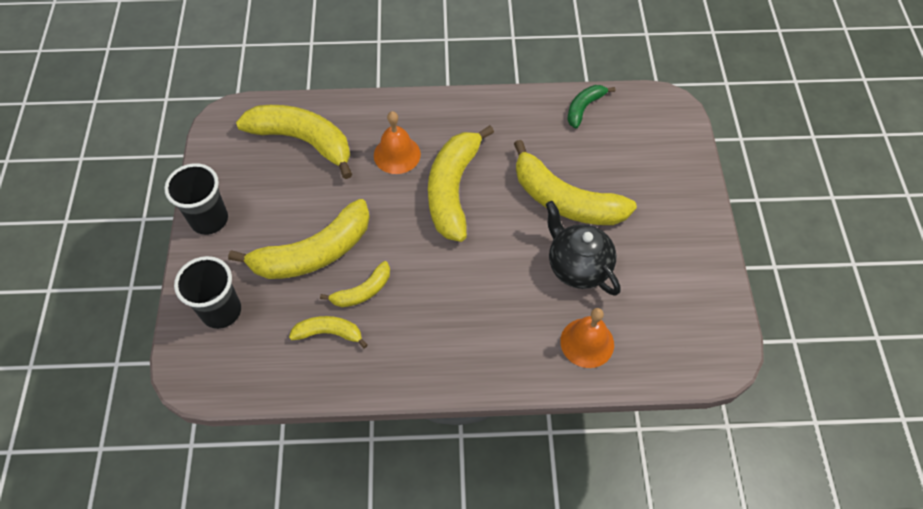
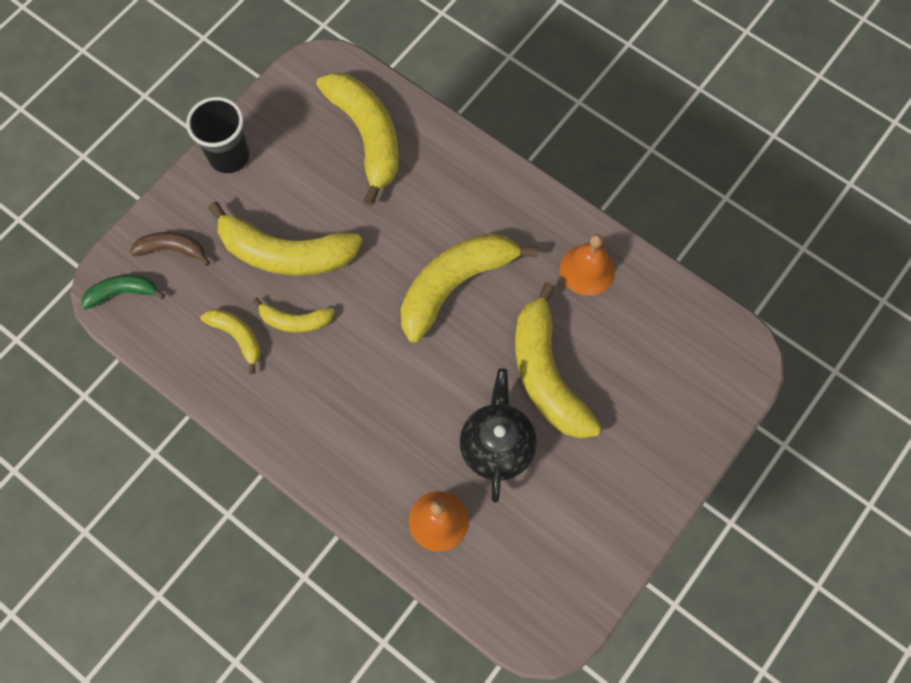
camera: 40 degrees right, 10 degrees up
black cup [174,256,241,329] -> brown banana [130,232,210,266]
orange bell [374,111,421,174] -> orange bell moved to [560,234,615,296]
green banana [567,85,615,128] -> green banana moved to [81,275,165,310]

